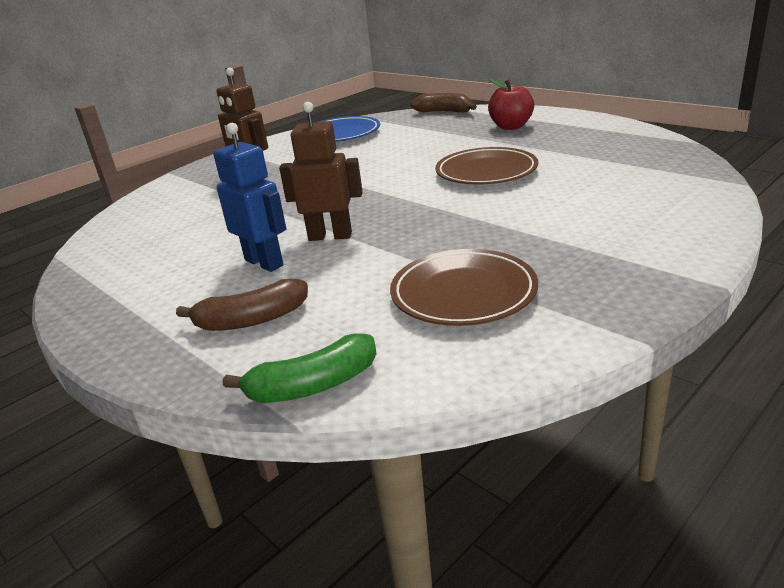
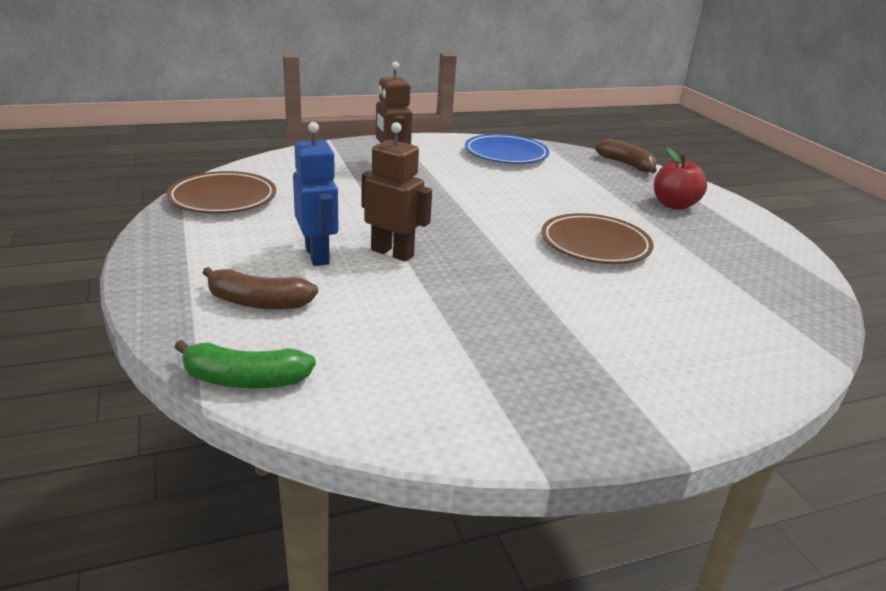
camera: 20 degrees right, 0 degrees up
brown plate [390,249,538,326] -> brown plate moved to [166,171,276,214]

